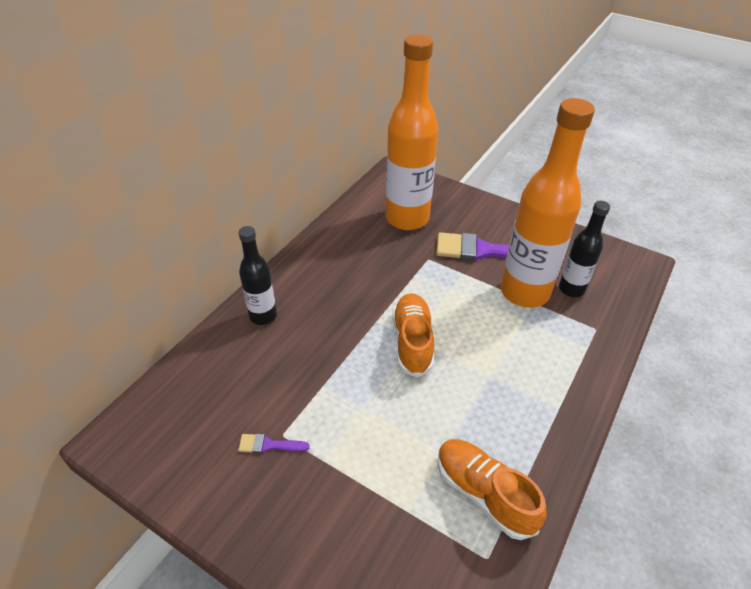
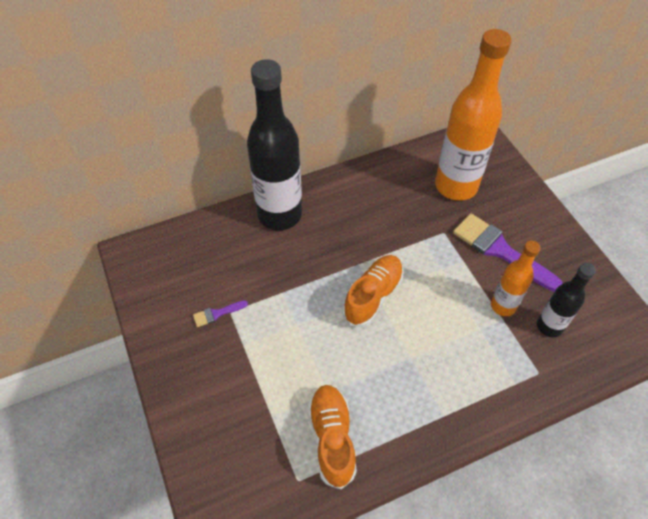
camera: 35 degrees right, 10 degrees up
black bottle [238,226,277,325] -> black bottle [247,59,302,230], size x1.90
purple brush [238,434,310,454] -> purple brush turned 60 degrees counterclockwise [193,300,248,327]
orange bottle [500,98,595,308] -> orange bottle [491,240,541,316], size x0.53

